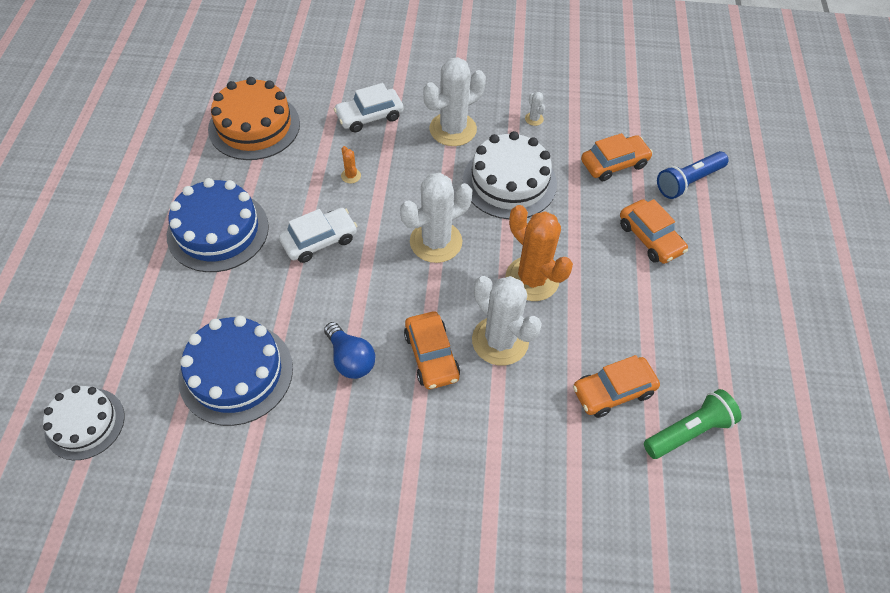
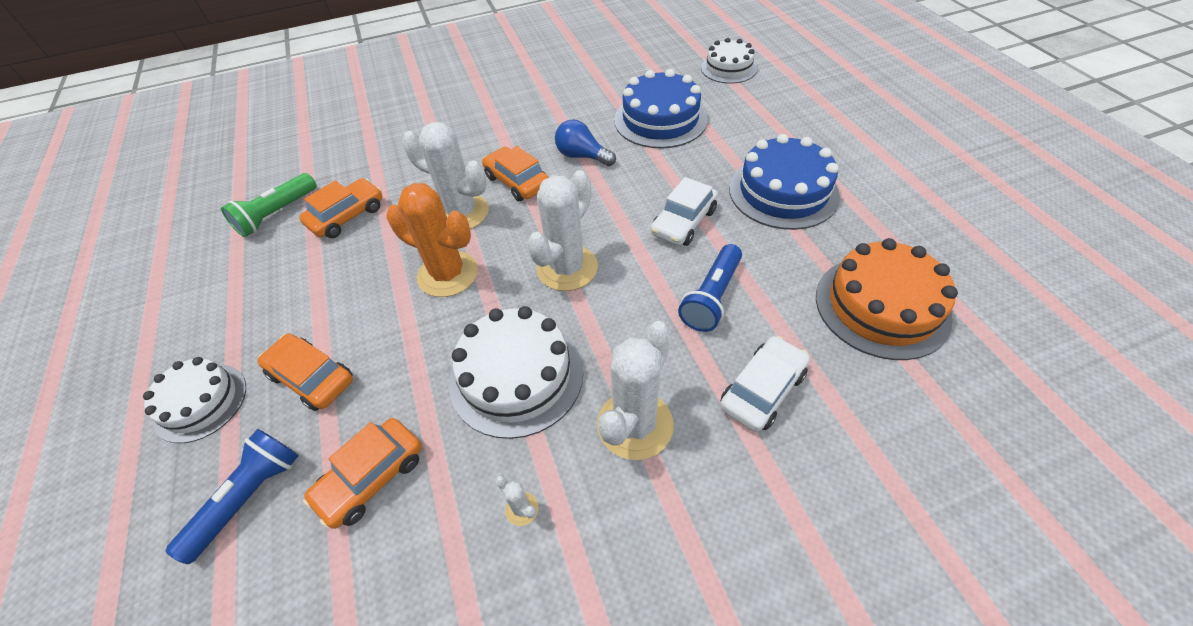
camera: 160 degrees right, 5 degrees down
orange cactus [341,146,361,183] -> blue flashlight [678,244,742,332]
none -> white cake [143,357,246,443]

